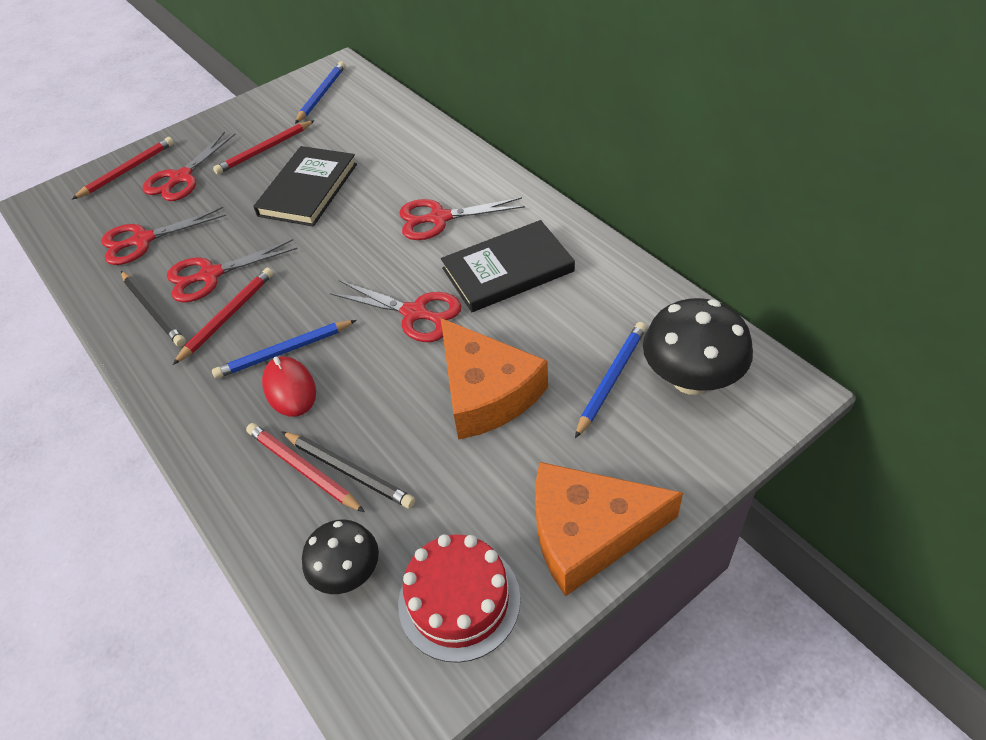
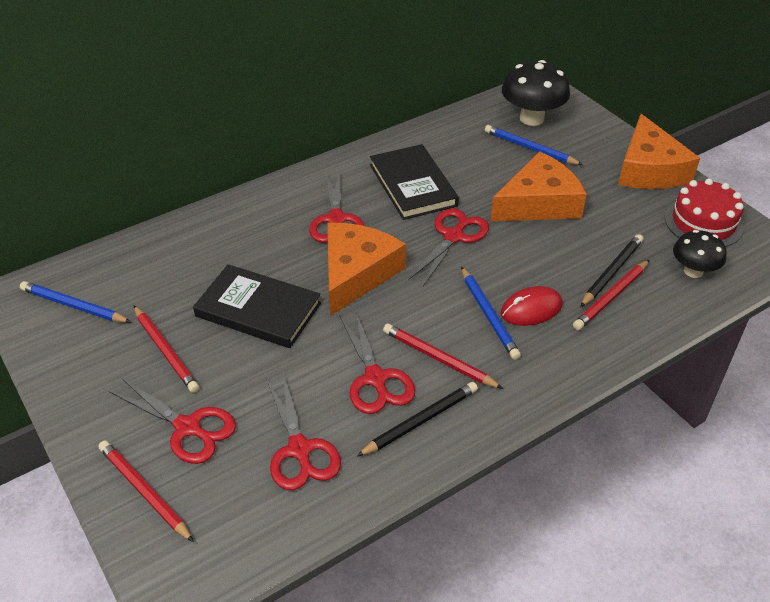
camera: 90 degrees left, 5 degrees down
none -> orange cheese [327,223,406,316]

